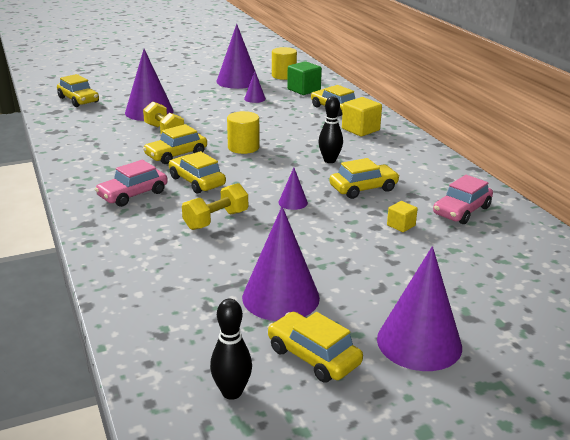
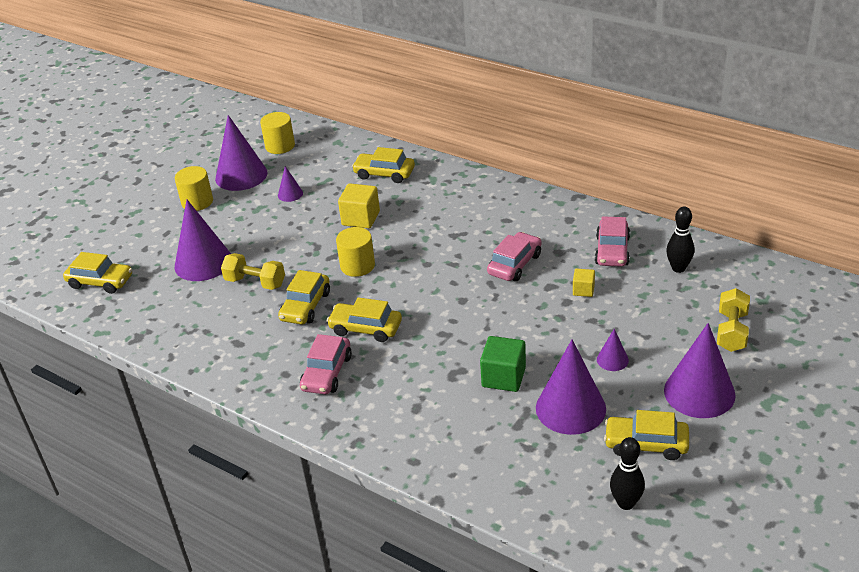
camera: 30 degrees left, 10 degrees up
yellow dumbbell [182,183,248,230] -> yellow dumbbell moved to [717,288,750,352]
purple cone [279,168,308,210] -> purple cone moved to [597,329,629,371]
green cube [287,61,322,95] -> green cube moved to [480,336,526,392]
black bowling pin [318,96,343,163] -> black bowling pin moved to [666,207,694,273]
yellow car [330,158,400,199] -> pink car [487,232,542,281]
yellow cube [342,97,382,136] -> yellow cube moved to [338,183,380,228]
none -> yellow cylinder [175,166,213,211]

